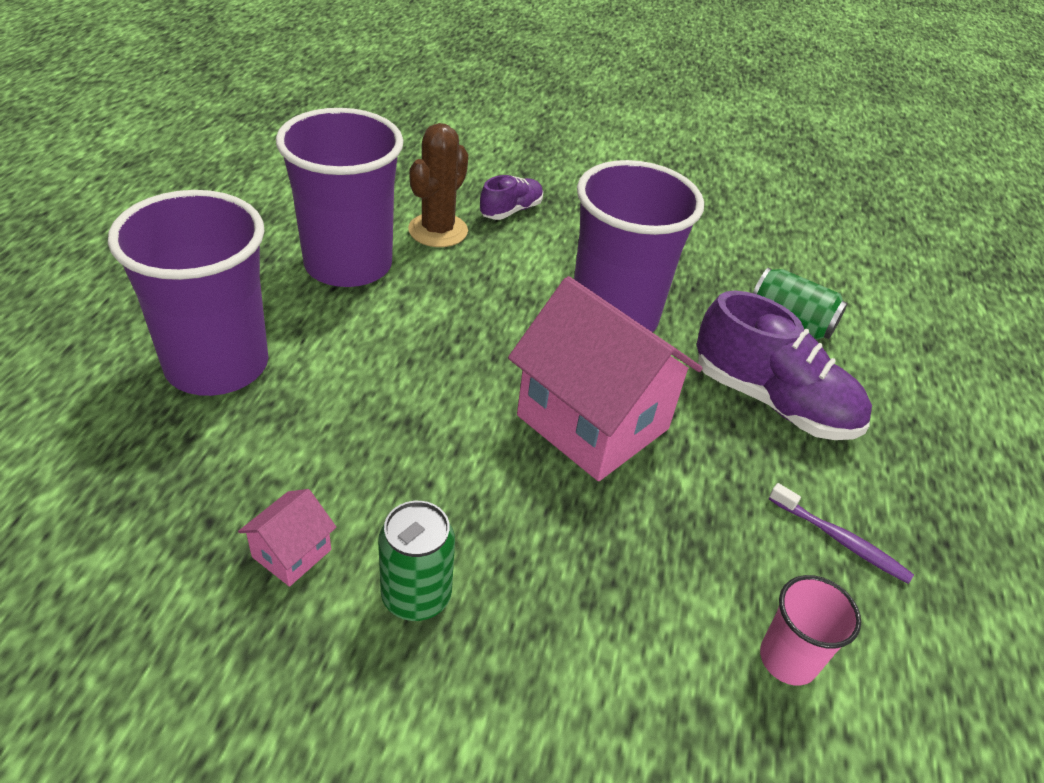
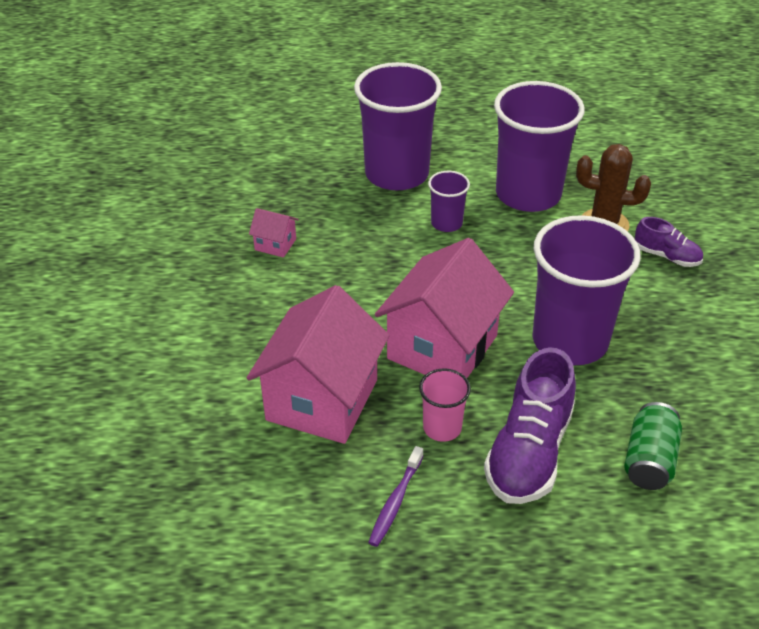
camera: 80 degrees right, 0 degrees up
green can [378,501,455,621] -> none
pink cup [760,575,861,686] -> pink cup moved to [419,368,471,442]
none -> pink house [247,285,390,444]
none -> purple cup [428,171,470,232]

